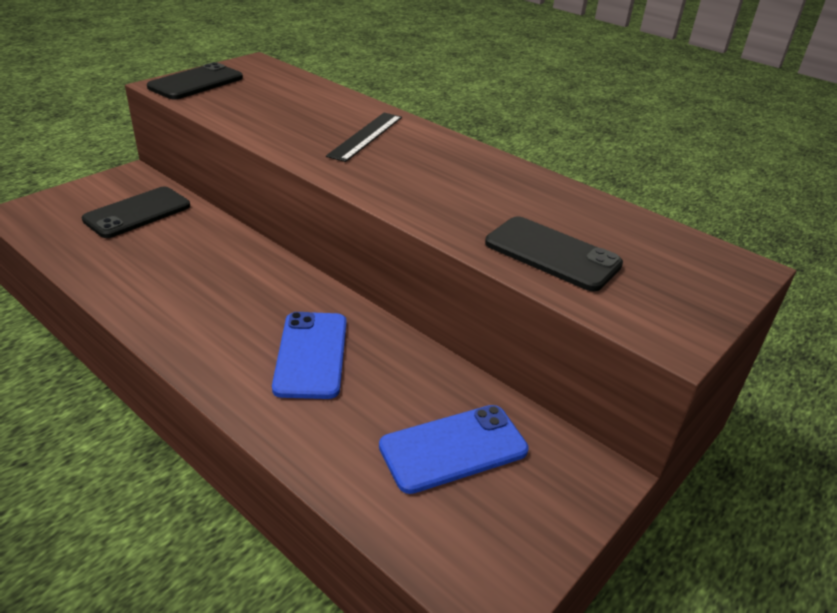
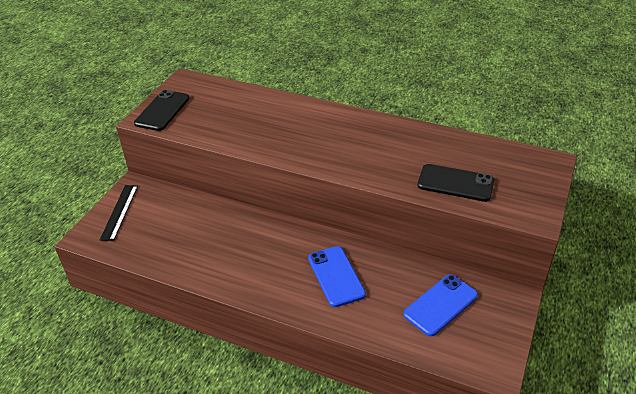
camera: 15 degrees left, 5 degrees up
black phone [82,187,190,238] -> none
black ruler [326,113,402,162] -> black ruler moved to [100,185,138,241]

